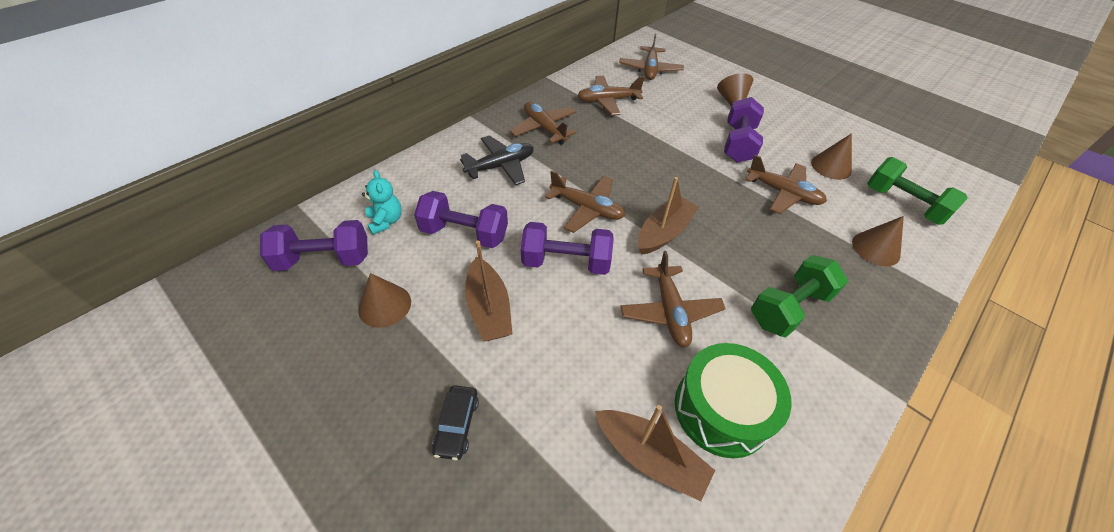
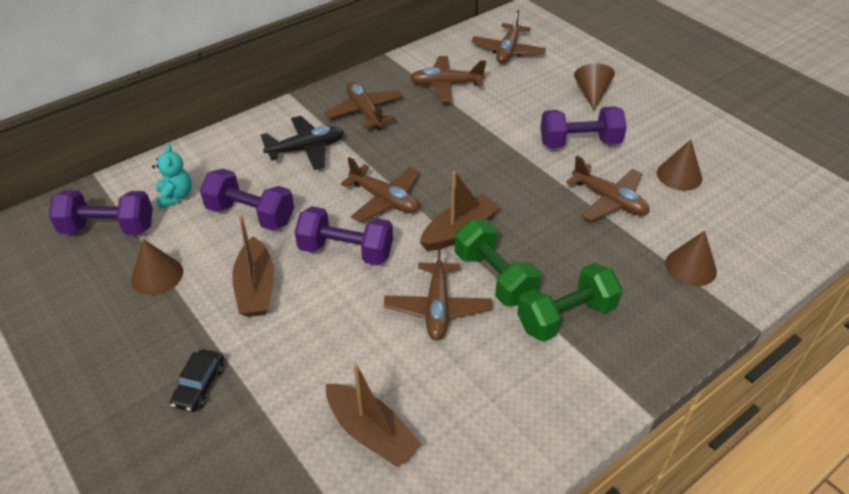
camera: 10 degrees right, 5 degrees down
green drum [675,343,792,458] -> none
purple dumbbell [724,97,764,163] -> purple dumbbell turned 60 degrees clockwise [540,106,627,148]
green dumbbell [867,157,968,225] -> green dumbbell moved to [455,219,541,306]

